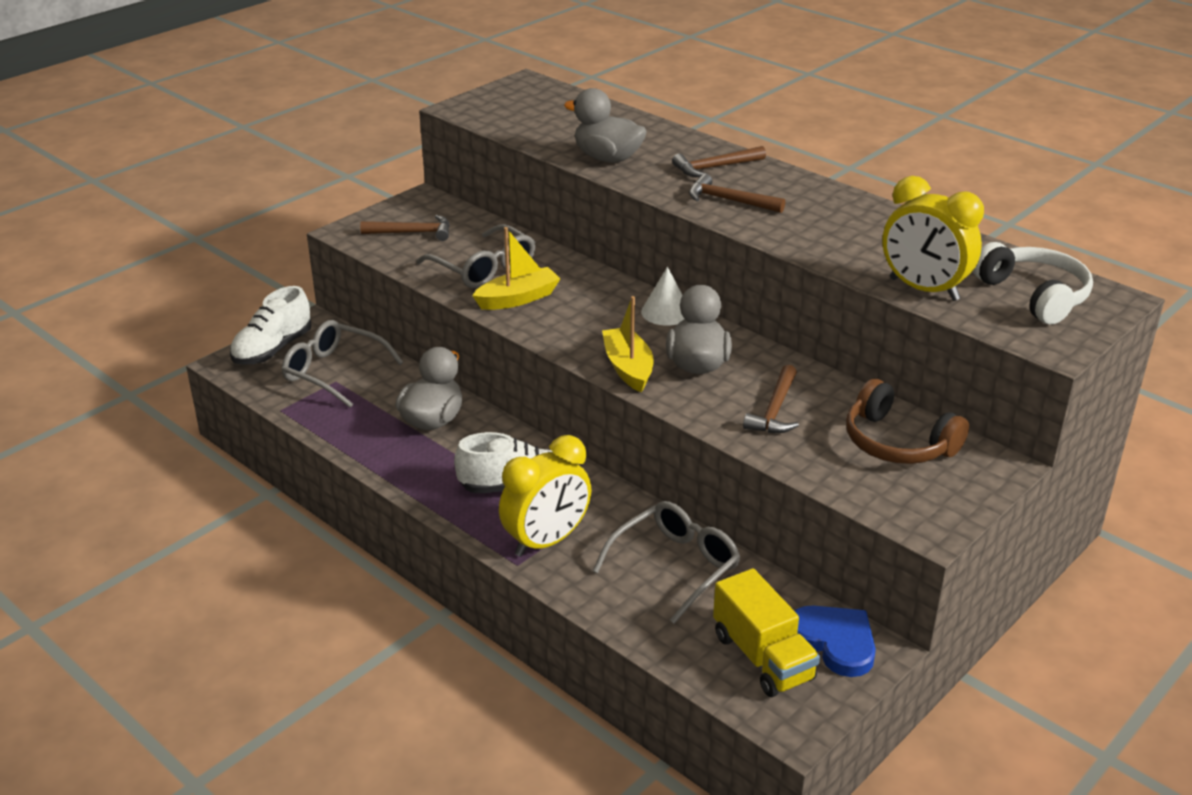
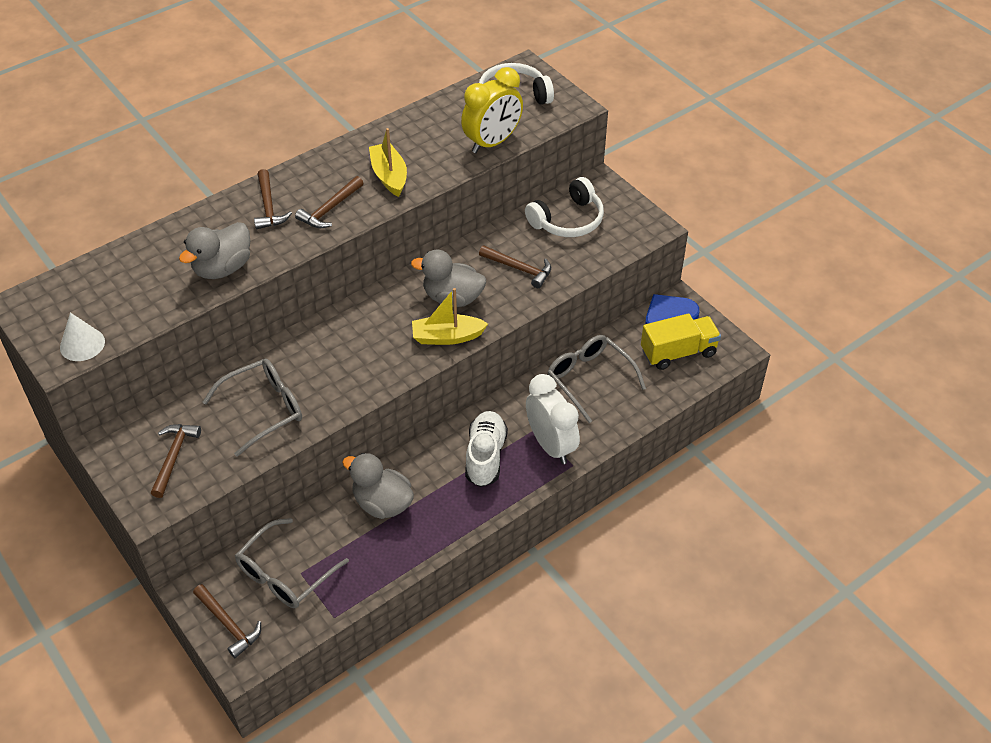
camera: 80 degrees left, 15 degrees up
white shoe [230,286,311,365] -> brown hammer [193,584,261,658]
yellow boat [472,227,561,310] -> yellow boat moved to [369,128,407,197]
yellow clock [499,435,591,557] -> white clock [526,374,580,464]
white cone [641,266,684,326] -> white cone moved to [60,313,105,361]
brown headphones [846,379,969,464] -> white headphones [525,177,604,237]

